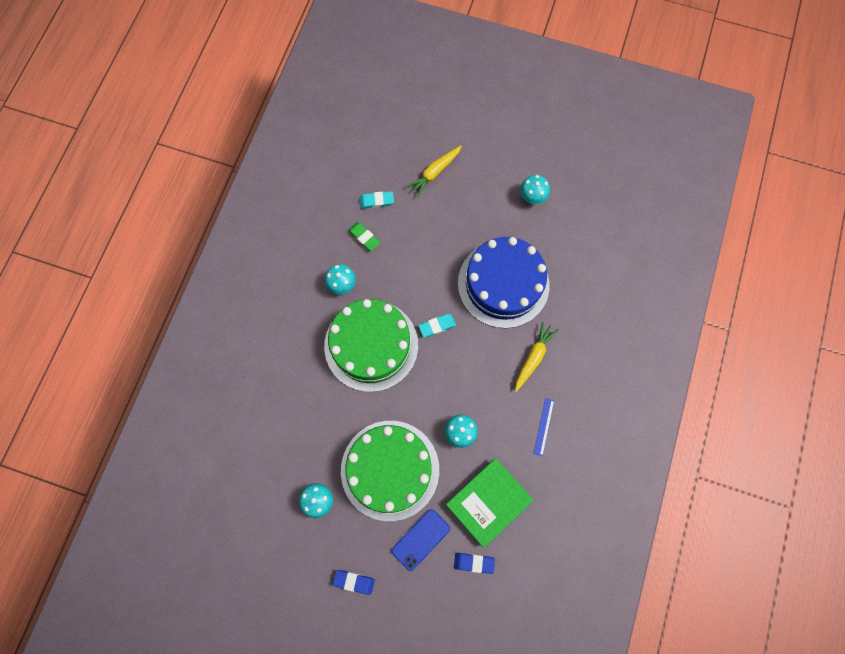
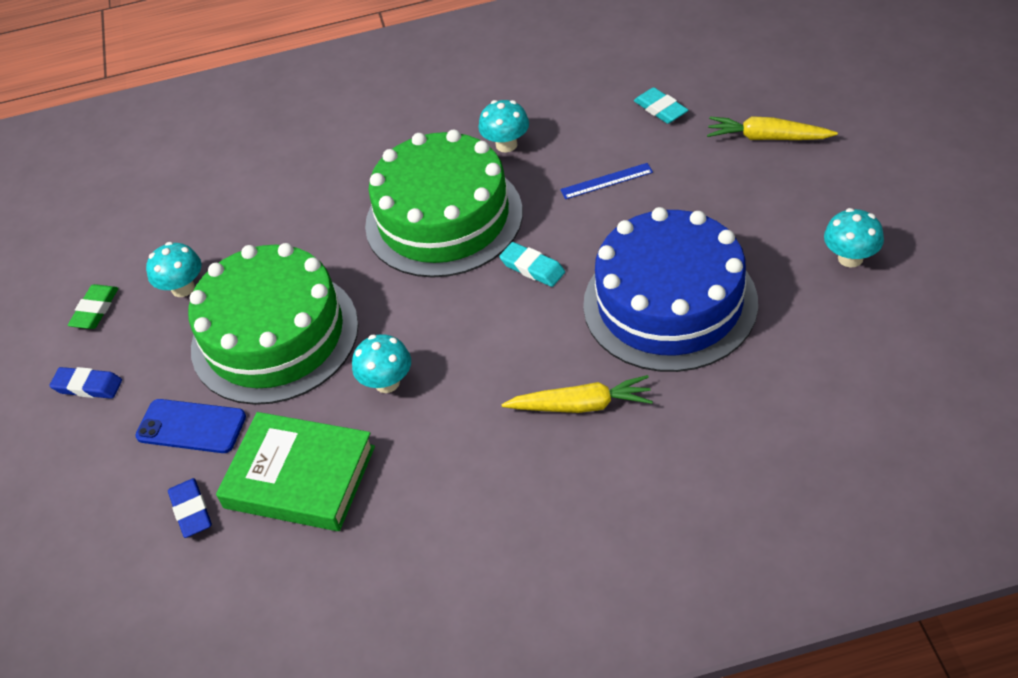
camera: 65 degrees right, 25 degrees down
blue eraser [332,570,375,595] -> blue eraser turned 60 degrees counterclockwise [49,367,122,399]
green eraser [348,222,380,251] -> green eraser moved to [68,284,118,329]
blue ruler [533,398,554,456] -> blue ruler moved to [560,163,653,199]

